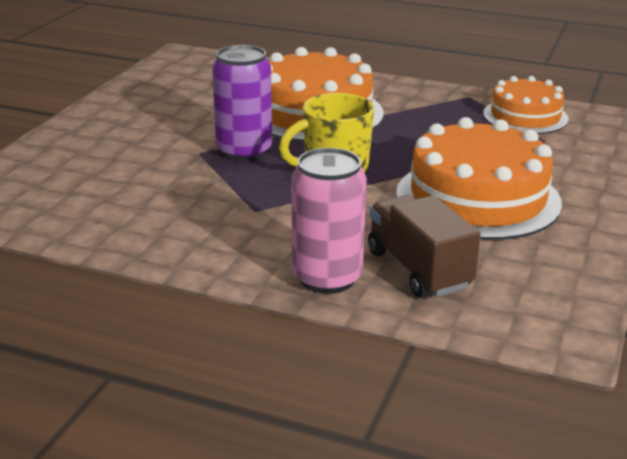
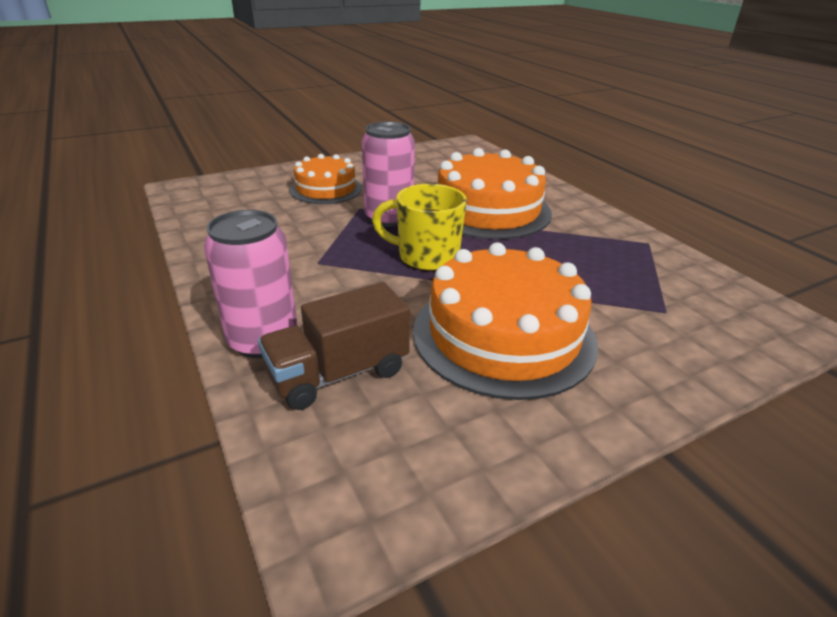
camera: 40 degrees right, 5 degrees up
purple can [212,45,272,161] -> pink can [362,121,415,227]
brown truck [368,195,481,298] -> brown truck turned 135 degrees counterclockwise [258,282,410,410]
orange cake [483,76,569,134] -> orange cake moved to [289,154,362,204]

